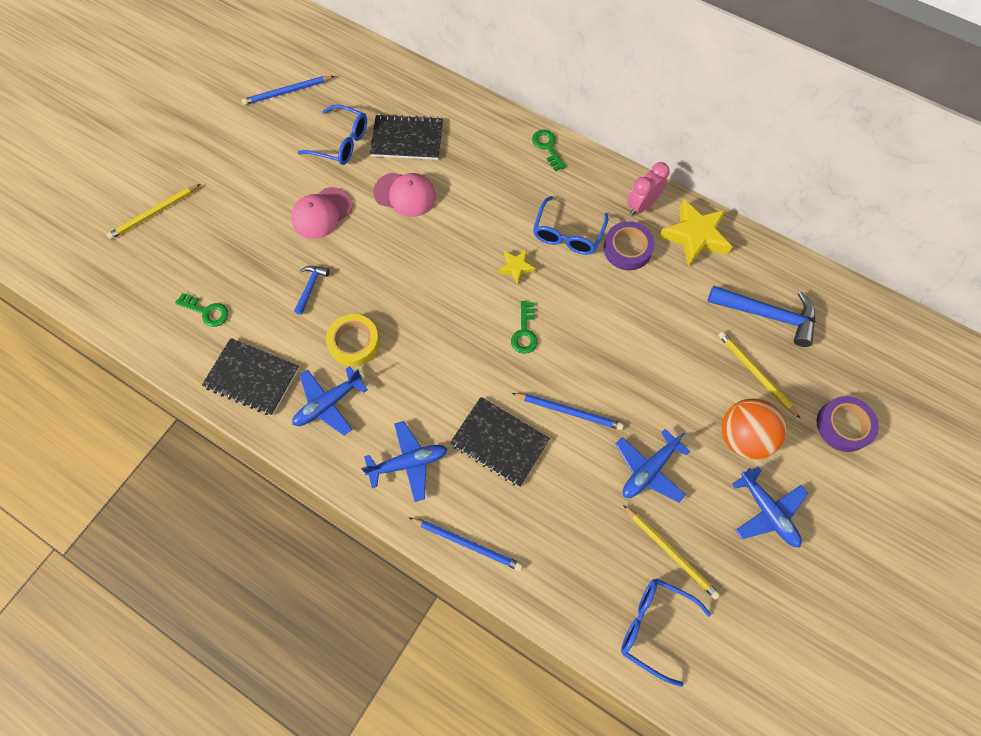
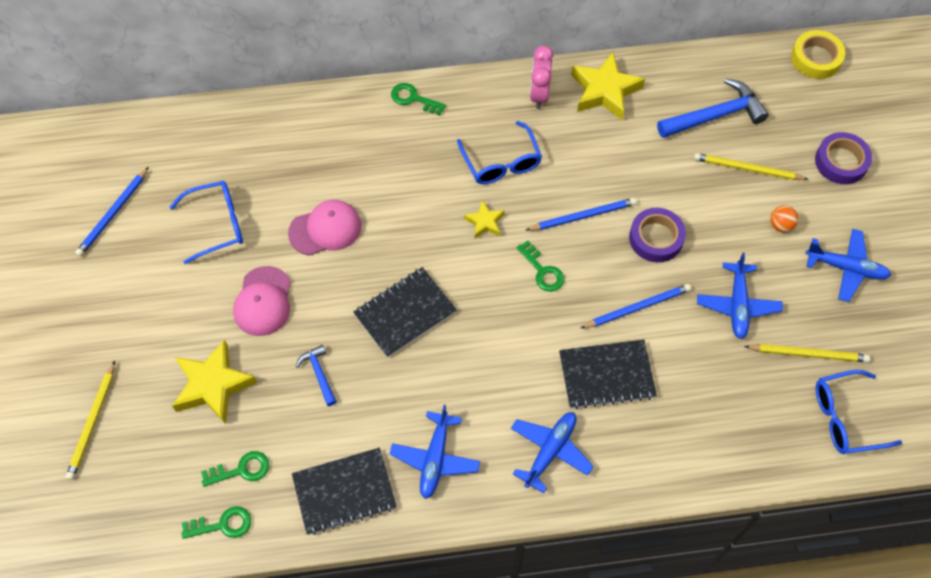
camera: 40 degrees left, 5 degrees down
yellow tape [326,314,380,367] -> yellow tape moved to [791,30,845,79]
black notebook [370,114,443,160] -> black notebook moved to [353,267,457,358]
blue pencil [408,517,523,571] -> blue pencil moved to [526,198,636,231]
purple tape [604,221,655,270] -> purple tape moved to [629,208,686,262]
orange ball [721,398,786,459] -> orange ball [770,205,799,232], size x0.46
none -> yellow star [172,340,257,424]
none -> green key [181,506,251,539]

